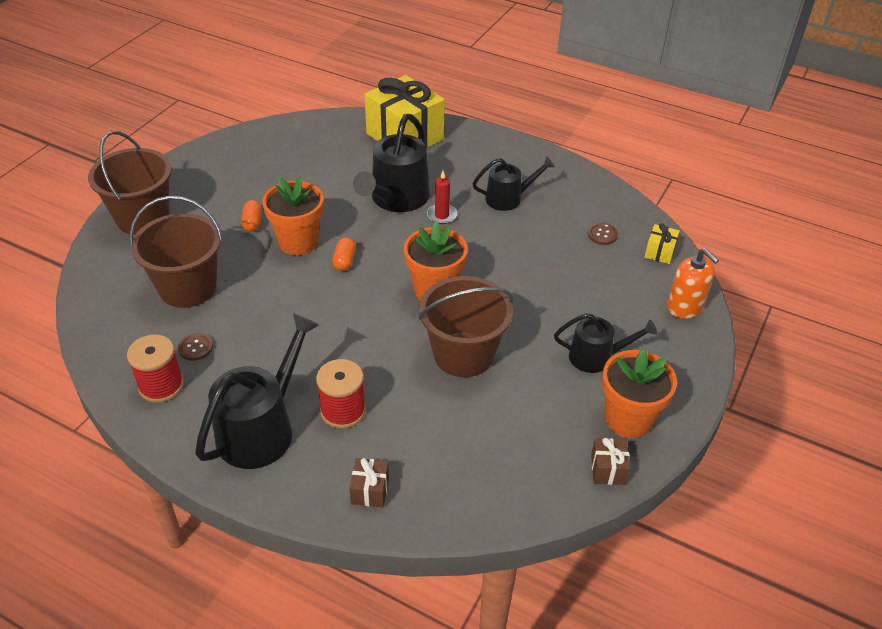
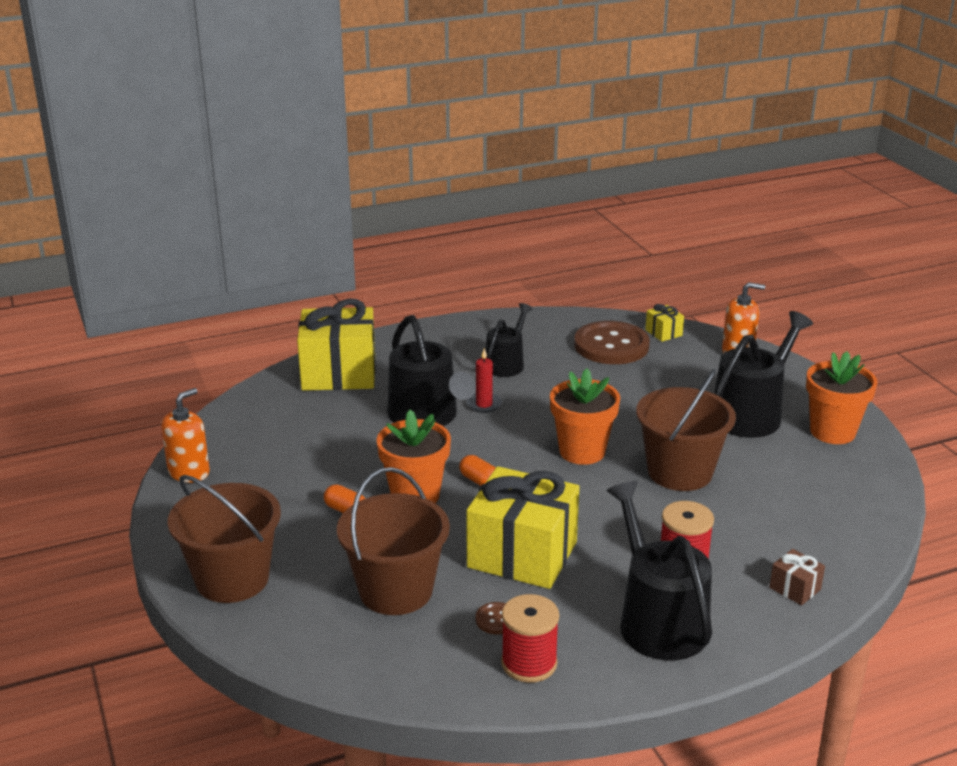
camera: 50 degrees left, 15 degrees down
black watering can [554,313,657,373] -> black watering can [714,311,813,438], size x1.65
brown button [588,223,618,245] -> brown button [574,321,650,364], size x2.40
brown gift [591,438,631,485] -> none
none -> orange soap dispenser [161,388,210,483]
none -> yellow gift [466,466,580,589]

